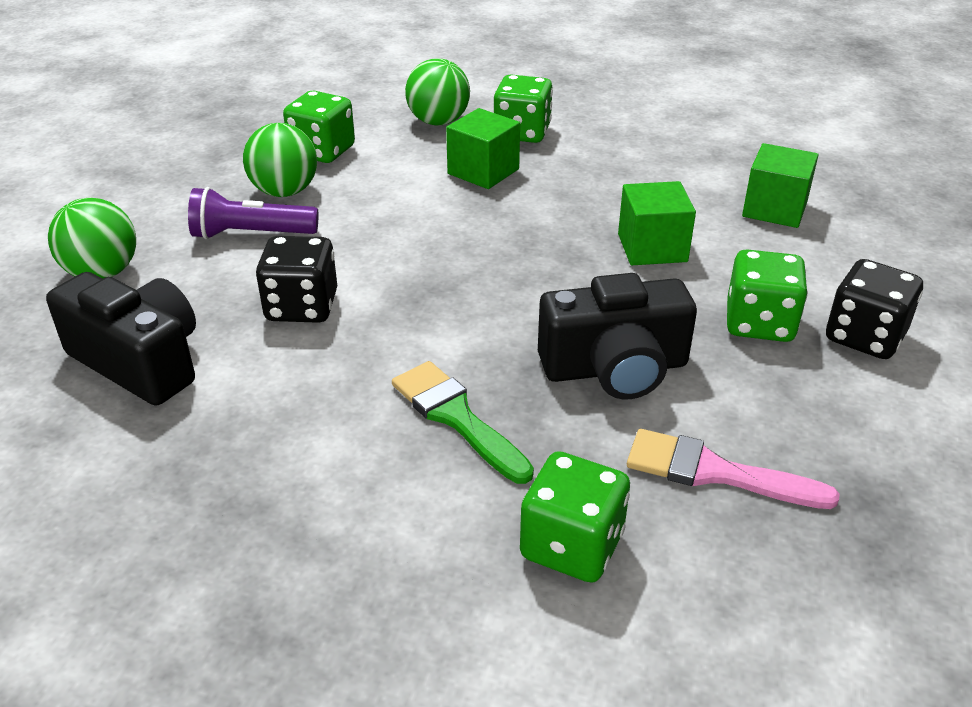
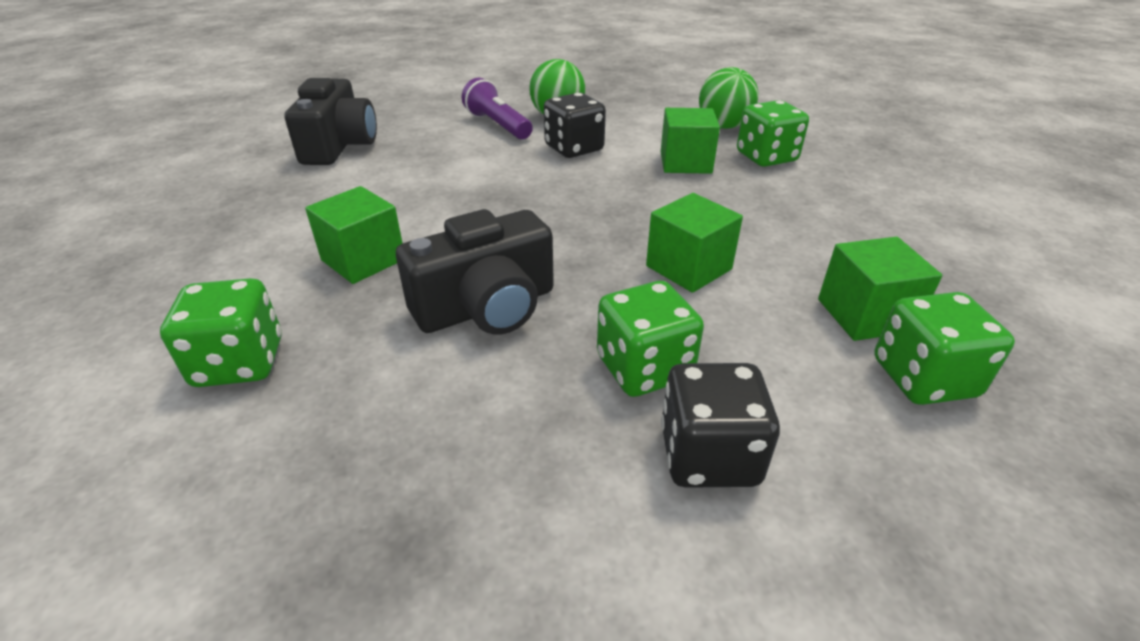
camera: 55 degrees right, 0 degrees up
green ball [48,198,136,278] -> none
black dice [256,236,337,323] -> black dice moved to [544,93,606,158]
green dice [283,91,355,163] -> green dice moved to [874,292,1015,405]
green brush [392,361,534,484] -> green cube [305,186,402,284]
black camera [538,273,697,399] -> black camera turned 75 degrees counterclockwise [396,209,554,335]
pink brush [627,429,840,509] -> none

